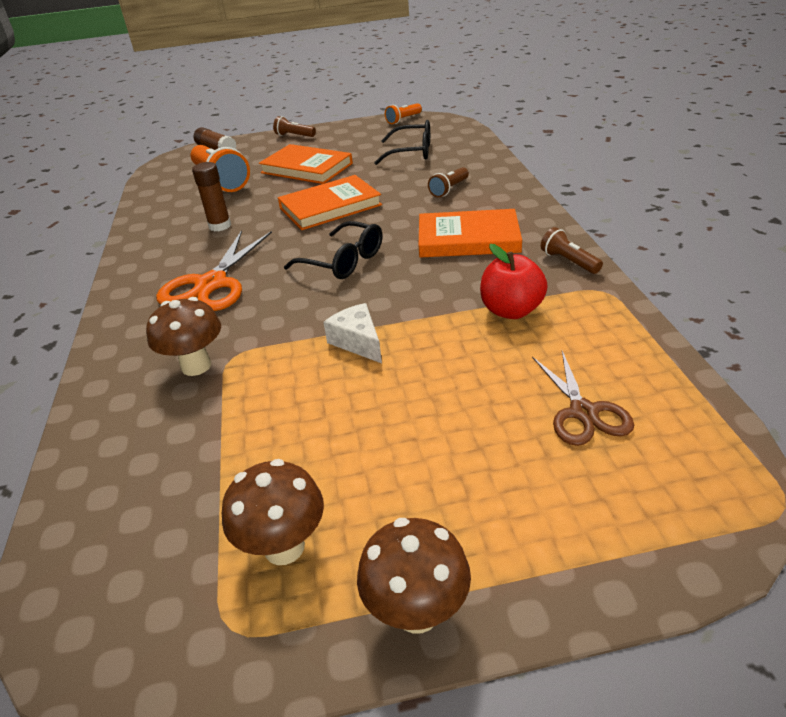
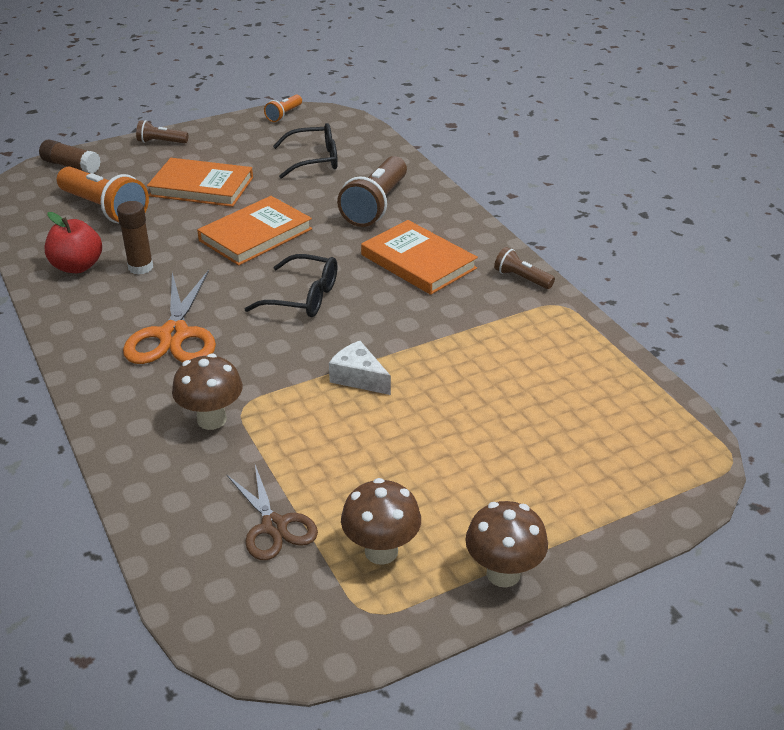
camera: 20 degrees left, 0 degrees up
orange book [419,209,522,258] -> orange book turned 60 degrees clockwise [361,220,478,295]
brown flashlight [428,167,469,197] -> brown flashlight [337,156,407,227], size x1.97
red apple [480,244,548,319] -> red apple moved to [45,212,102,273]
brown scissors [532,351,634,446] -> brown scissors moved to [226,465,318,560]

